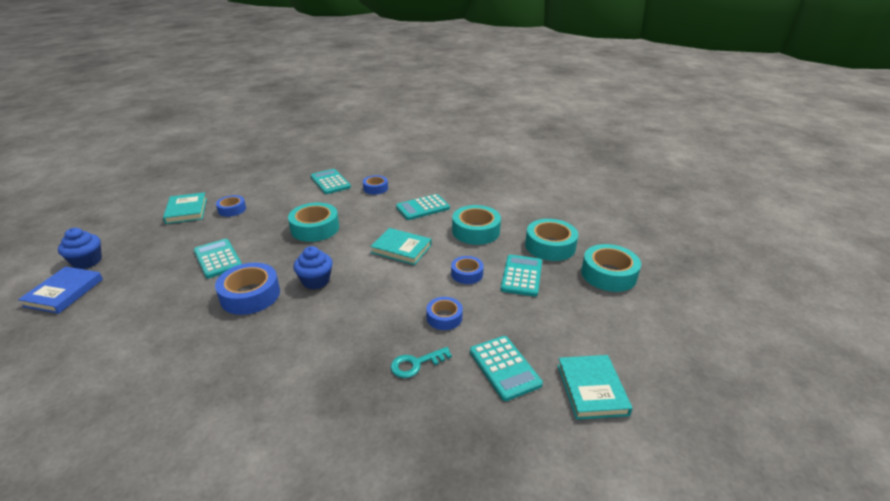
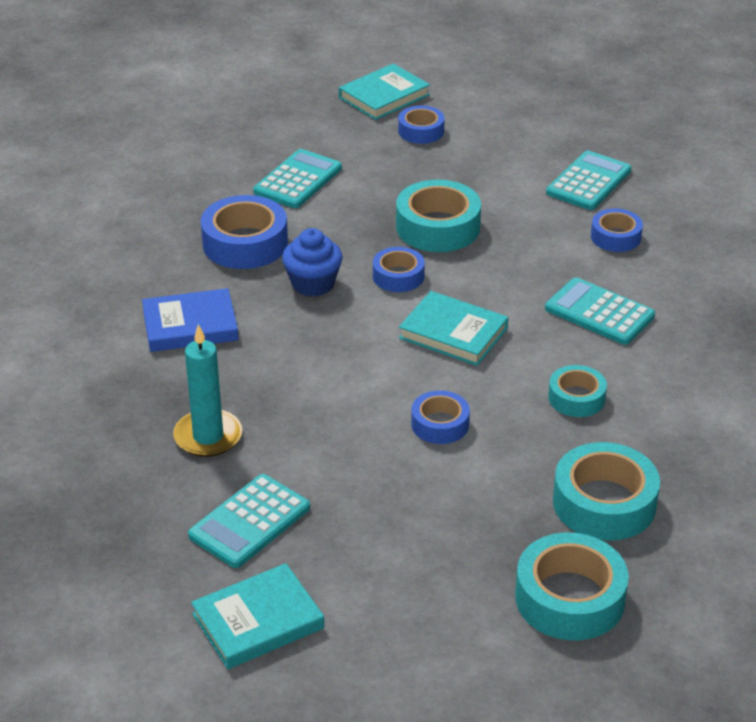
camera: 65 degrees right, 5 degrees up
blue book [18,266,103,314] -> blue book moved to [142,288,239,352]
blue cupcake [58,228,102,269] -> none
turquoise book [370,228,431,265] -> turquoise book turned 60 degrees counterclockwise [399,291,508,366]
turquoise key [390,347,452,378] -> turquoise candle [173,324,242,457]
blue tape [426,297,463,330] -> blue tape moved to [373,247,425,292]
turquoise tape [452,205,501,245] -> turquoise tape [548,365,607,417], size x0.59
turquoise calculator [501,255,542,297] -> none

